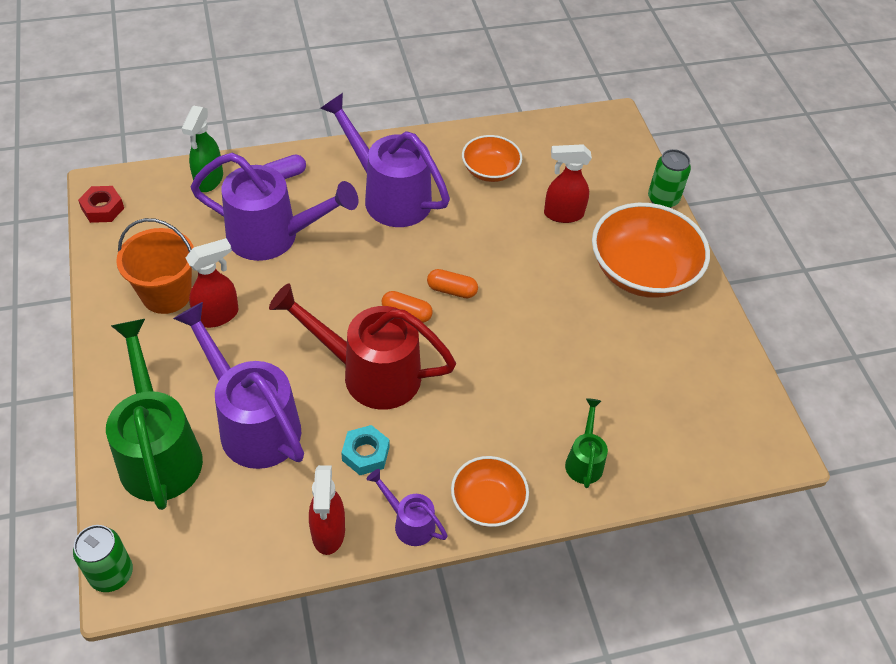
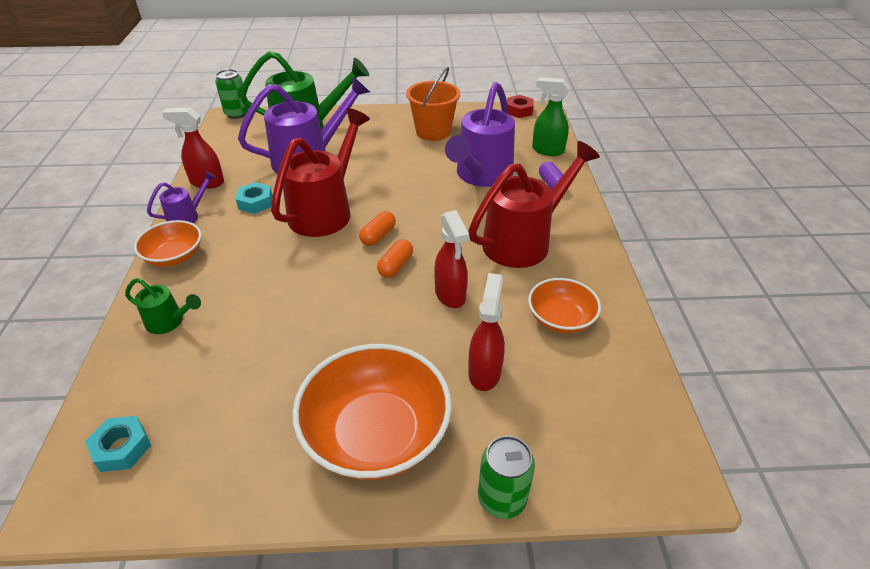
camera: 105 degrees right, 10 degrees down
red spray bottle [186,238,239,328] -> red spray bottle moved to [434,210,469,308]
purple watering can [320,93,450,227] -> red watering can [468,141,600,268]
none -> turquoise nut [85,416,151,472]

